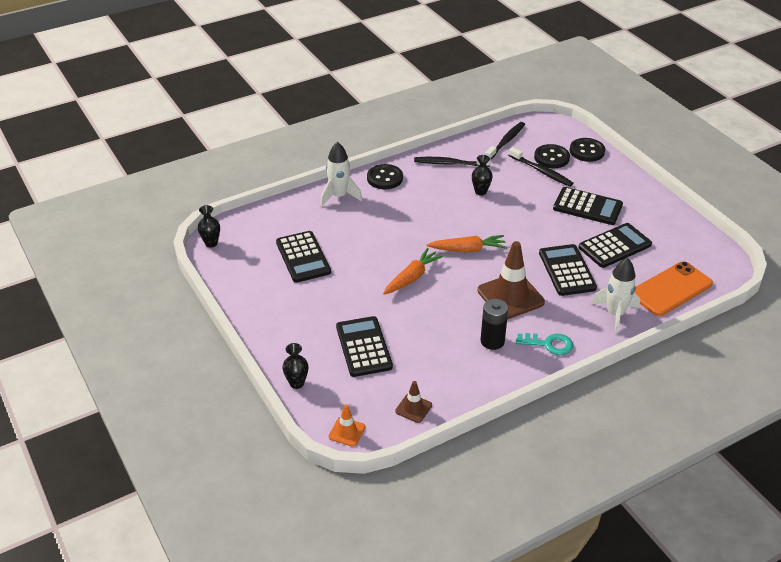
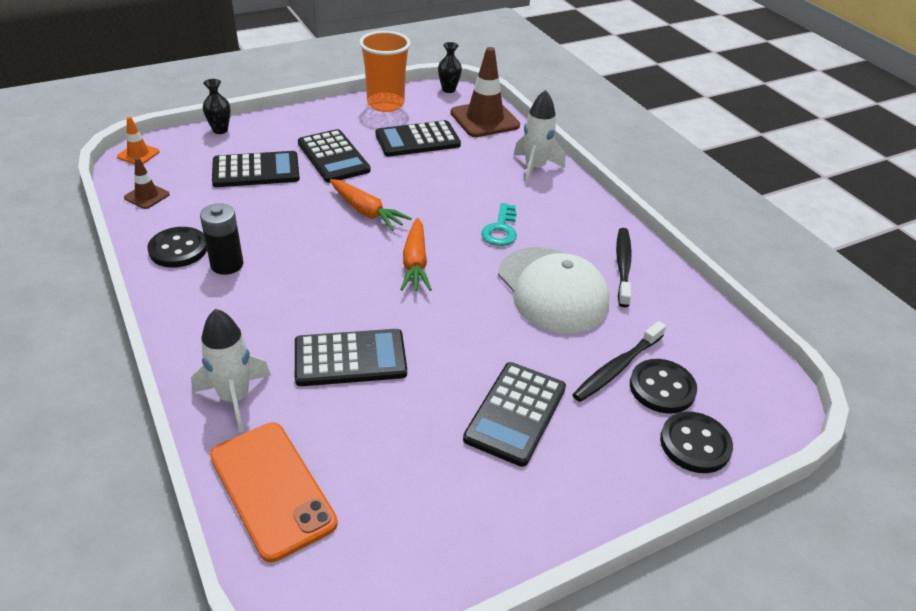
camera: 90 degrees right, 0 degrees up
black button [367,164,403,189] -> black button moved to [147,227,207,268]
black vase [472,155,493,196] -> white cap [498,247,610,333]
brown traffic cone [477,241,545,319] -> brown traffic cone moved to [450,47,520,137]
black toothbrush [485,122,525,159] -> none
turquoise key [516,333,573,355] -> turquoise key moved to [481,203,517,246]
black calculator [579,223,652,268] -> black calculator moved to [298,129,371,183]
none -> orange cup [359,31,411,112]

